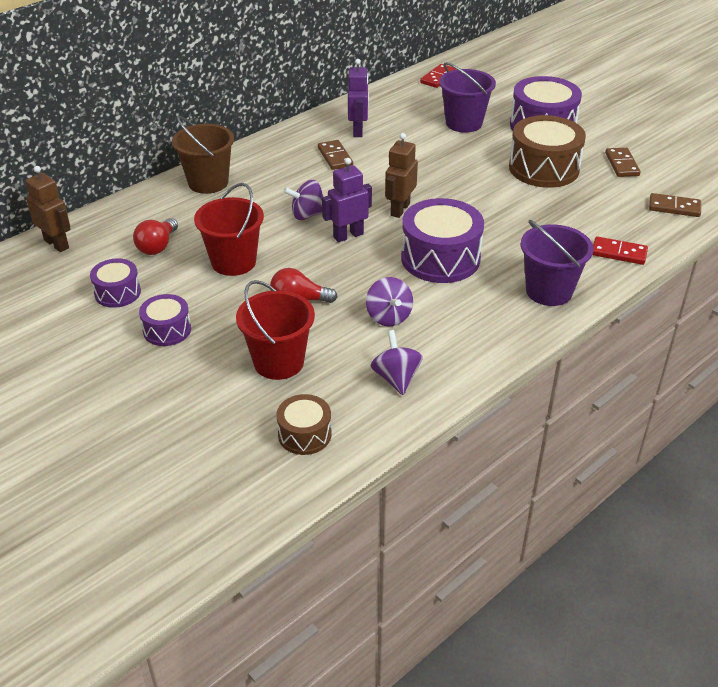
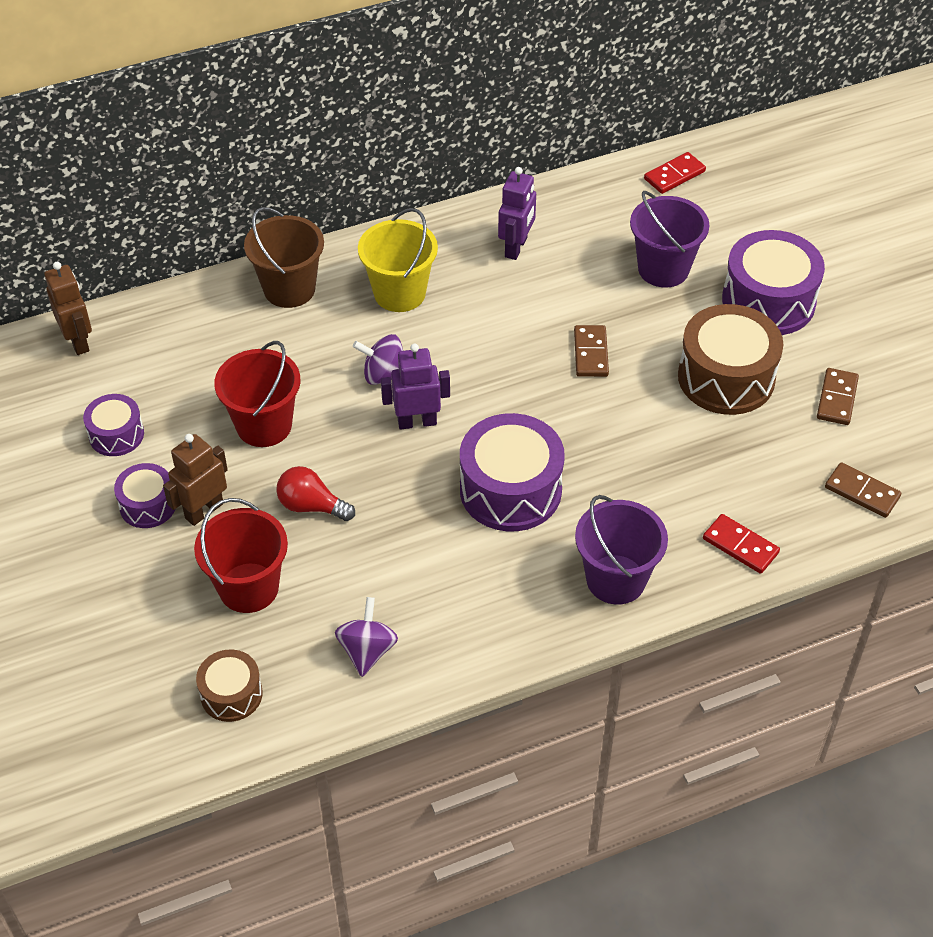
camera: 20 degrees right, 10 degrees up
red light bulb [133,218,178,255] -> none
brown domino [318,140,353,170] -> brown domino moved to [574,325,609,377]
purple spinning top [366,277,413,326] -> none
brown robot [385,133,418,218] -> brown robot moved to [163,434,228,526]
none -> yellow bucket [358,208,438,312]

